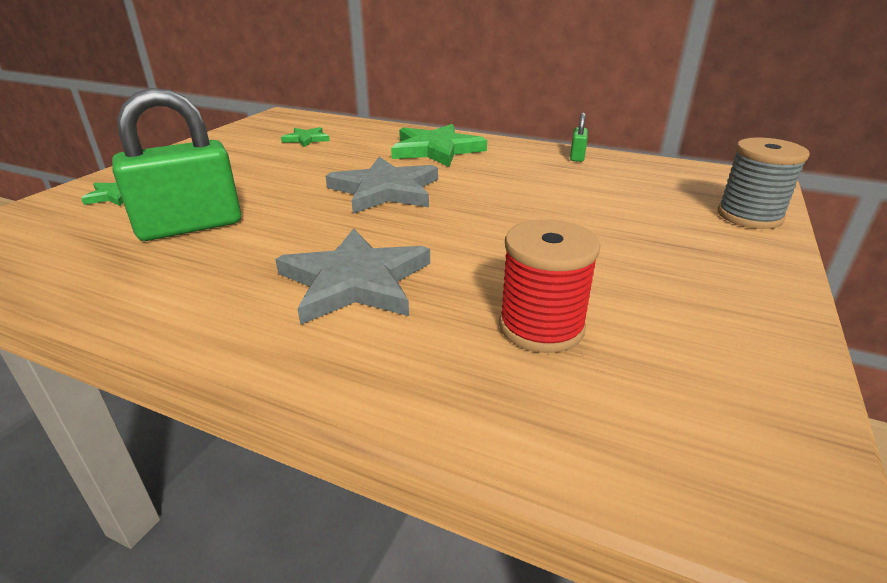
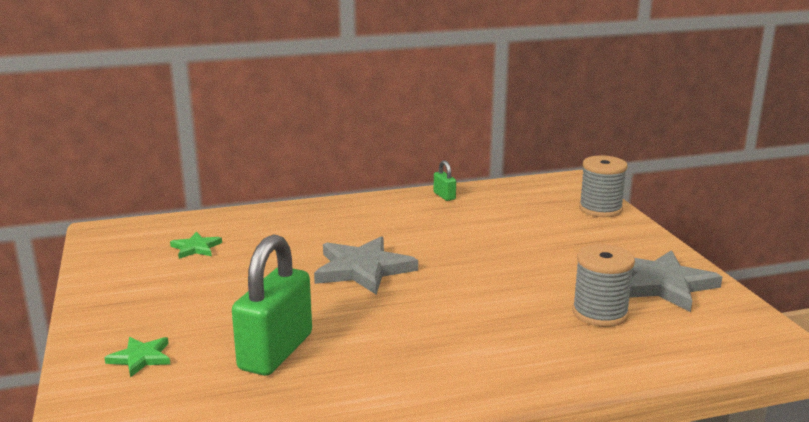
camera: 40 degrees left, 10 degrees down
grey star [275,228,430,325] -> grey star moved to [629,250,722,312]
green star [391,124,487,167] -> none
red spool [499,219,600,353] -> grey spool [572,244,635,327]

